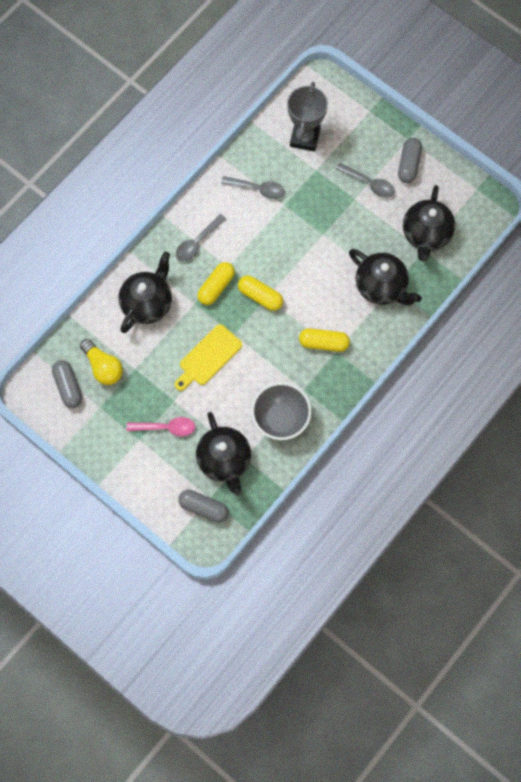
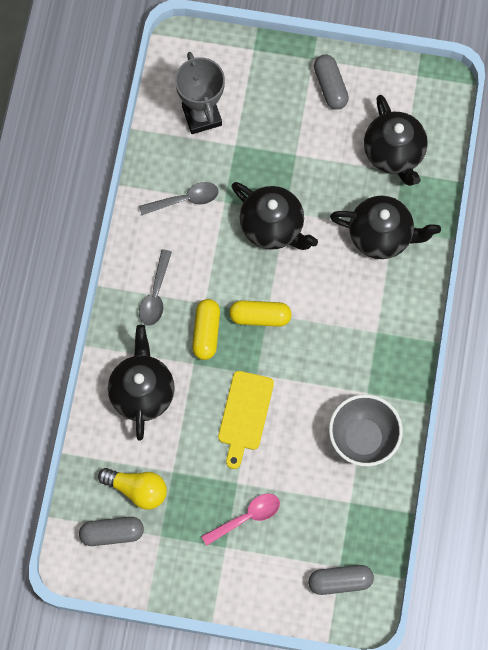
camera: 30 degrees left, 0 degrees up
grey capsule [52,360,82,408] -> grey capsule turned 45 degrees counterclockwise [79,517,144,546]
black teapot [196,412,251,496] -> black teapot moved to [231,182,318,250]
yellow capsule [299,328,350,352] -> none
grey spoon [335,162,395,198] -> none

